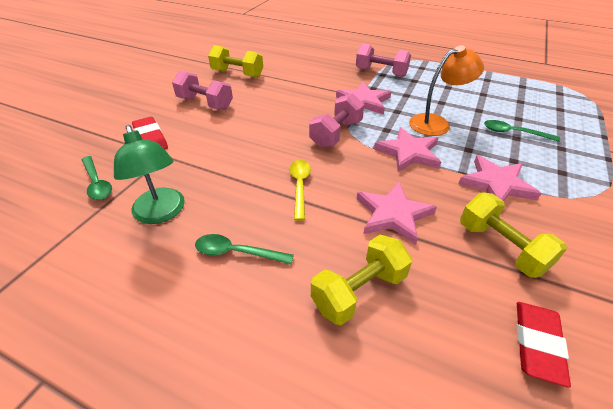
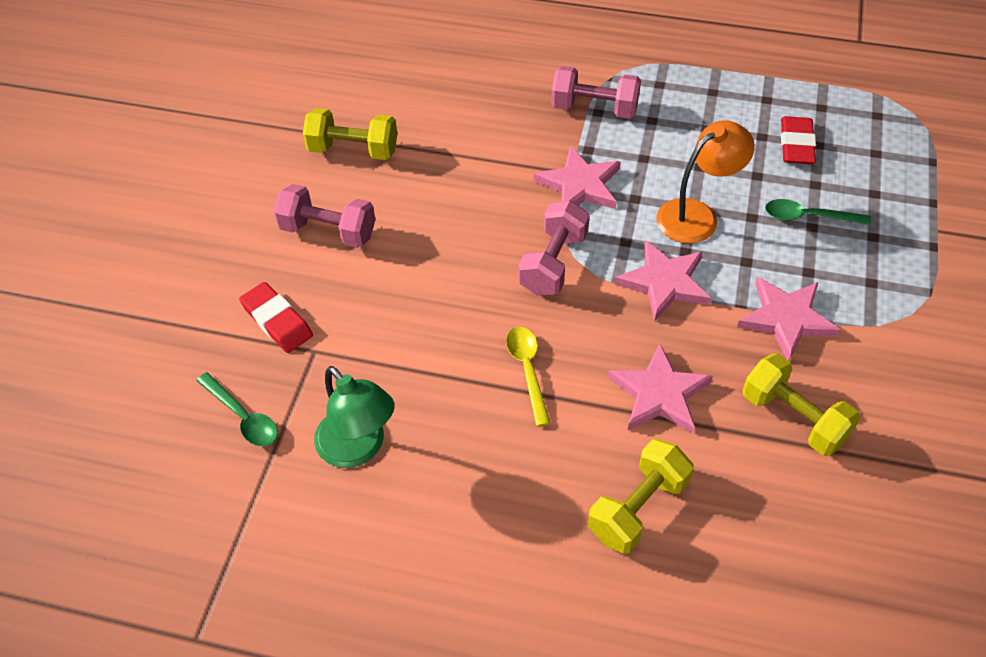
camera: 10 degrees left, 10 degrees up
green spoon [195,234,294,264] -> none
red eraser [517,302,571,388] -> red eraser moved to [781,116,816,164]

